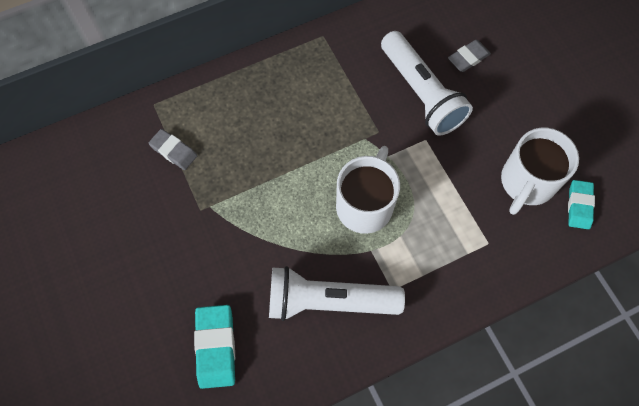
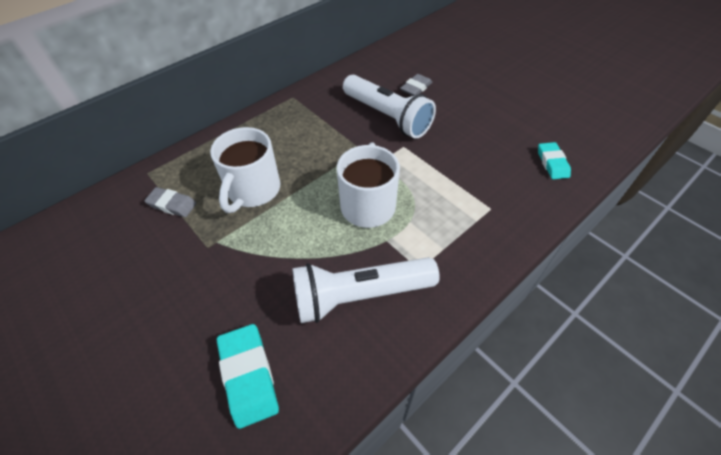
camera: 15 degrees left, 15 degrees down
white mug [501,128,579,215] -> white mug moved to [210,127,280,213]

